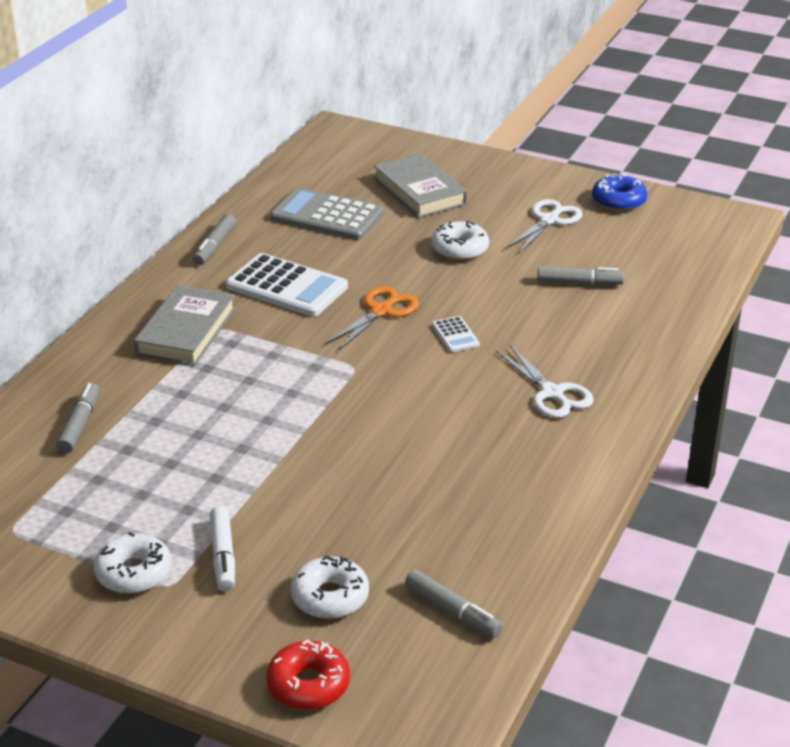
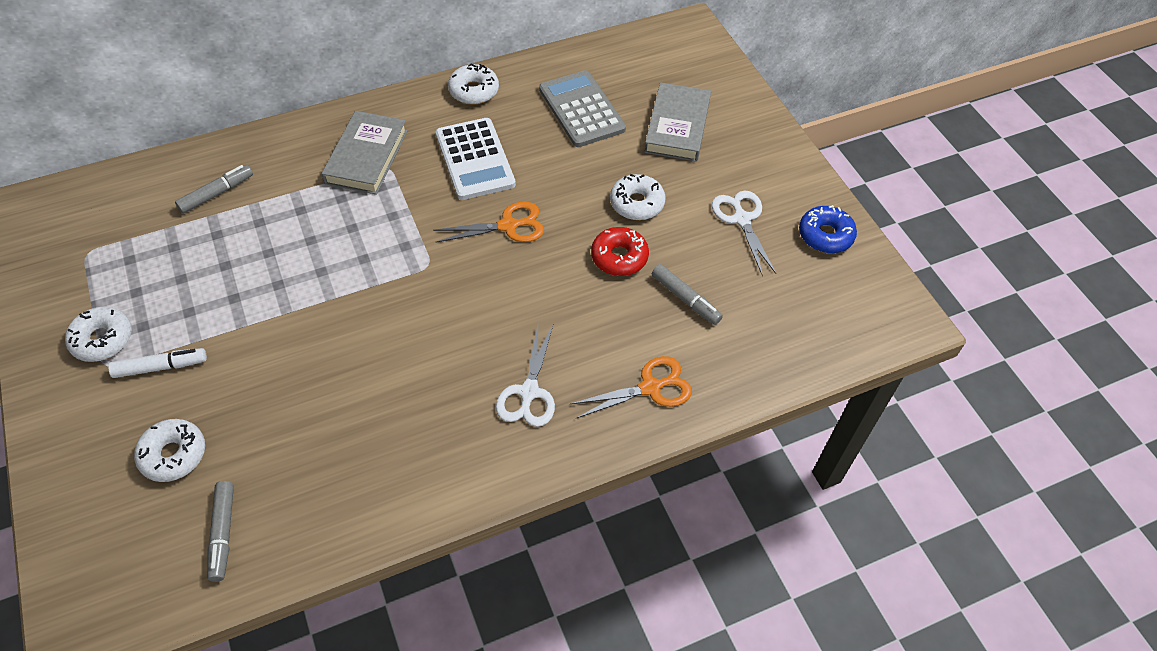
camera: 40 degrees right, 20 degrees up
grey book [134,285,236,366] -> grey book turned 45 degrees counterclockwise [322,111,408,195]
grey marker [193,214,236,265] -> white donut [448,63,499,105]
white marker [210,506,235,591] -> white marker turned 135 degrees counterclockwise [108,348,207,378]
red donut [266,640,350,710] -> red donut moved to [591,227,649,276]
white calculator [432,316,480,352] -> none
white scissors [506,199,582,253] -> white scissors turned 90 degrees counterclockwise [712,191,776,276]
none -> orange scissors [570,356,692,419]

